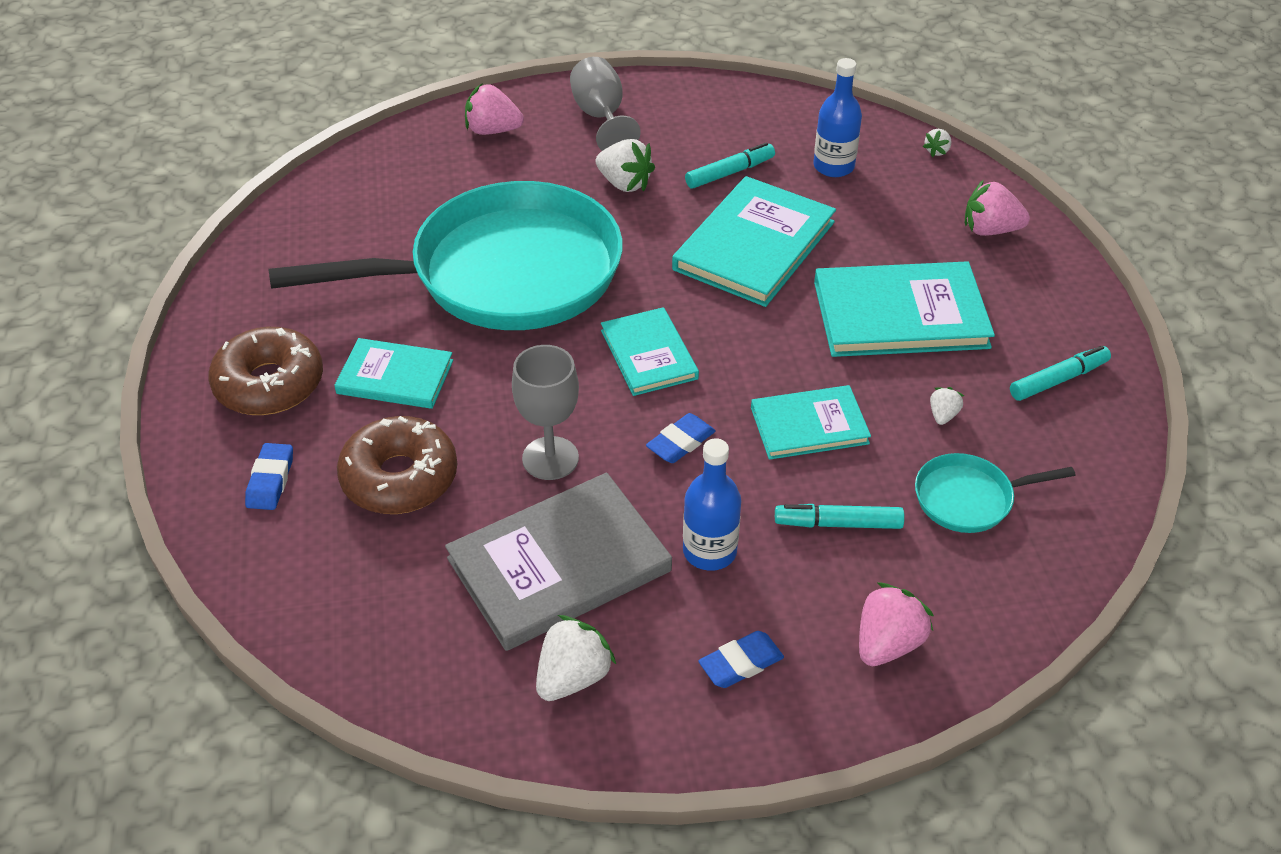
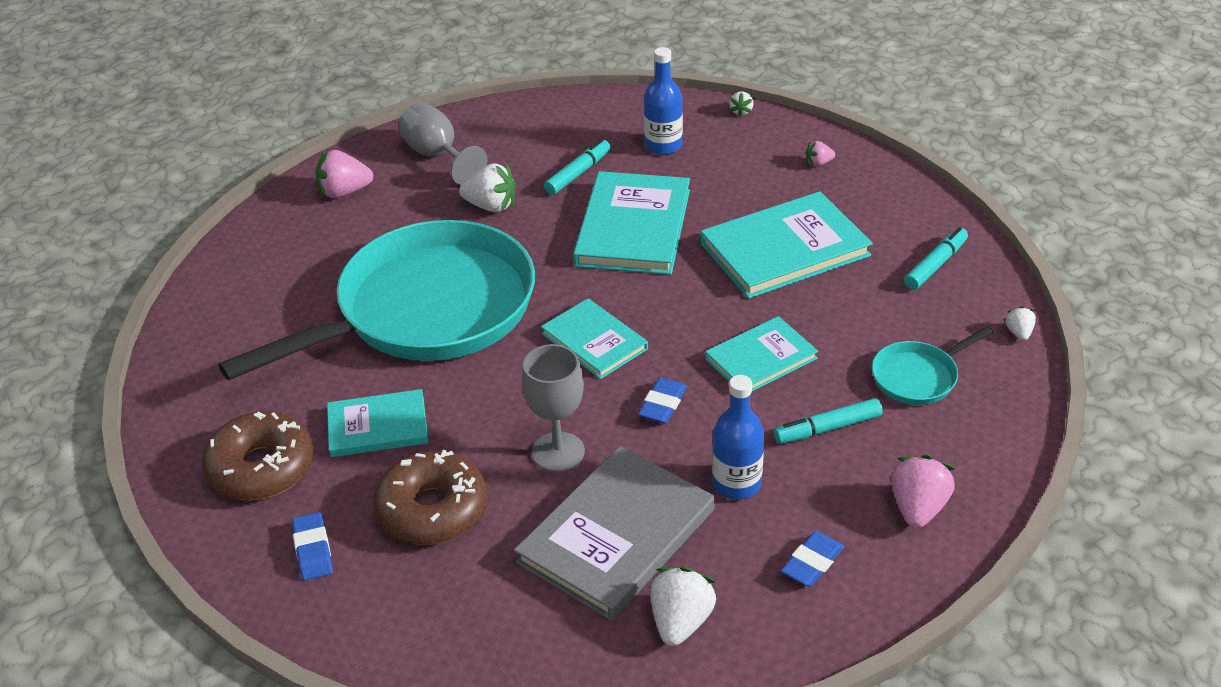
camera: 20 degrees left, 5 degrees down
white strawberry [930,387,964,425] -> white strawberry moved to [1005,306,1036,341]
pink strawberry [965,180,1030,236] -> pink strawberry [805,141,835,167], size x0.53

